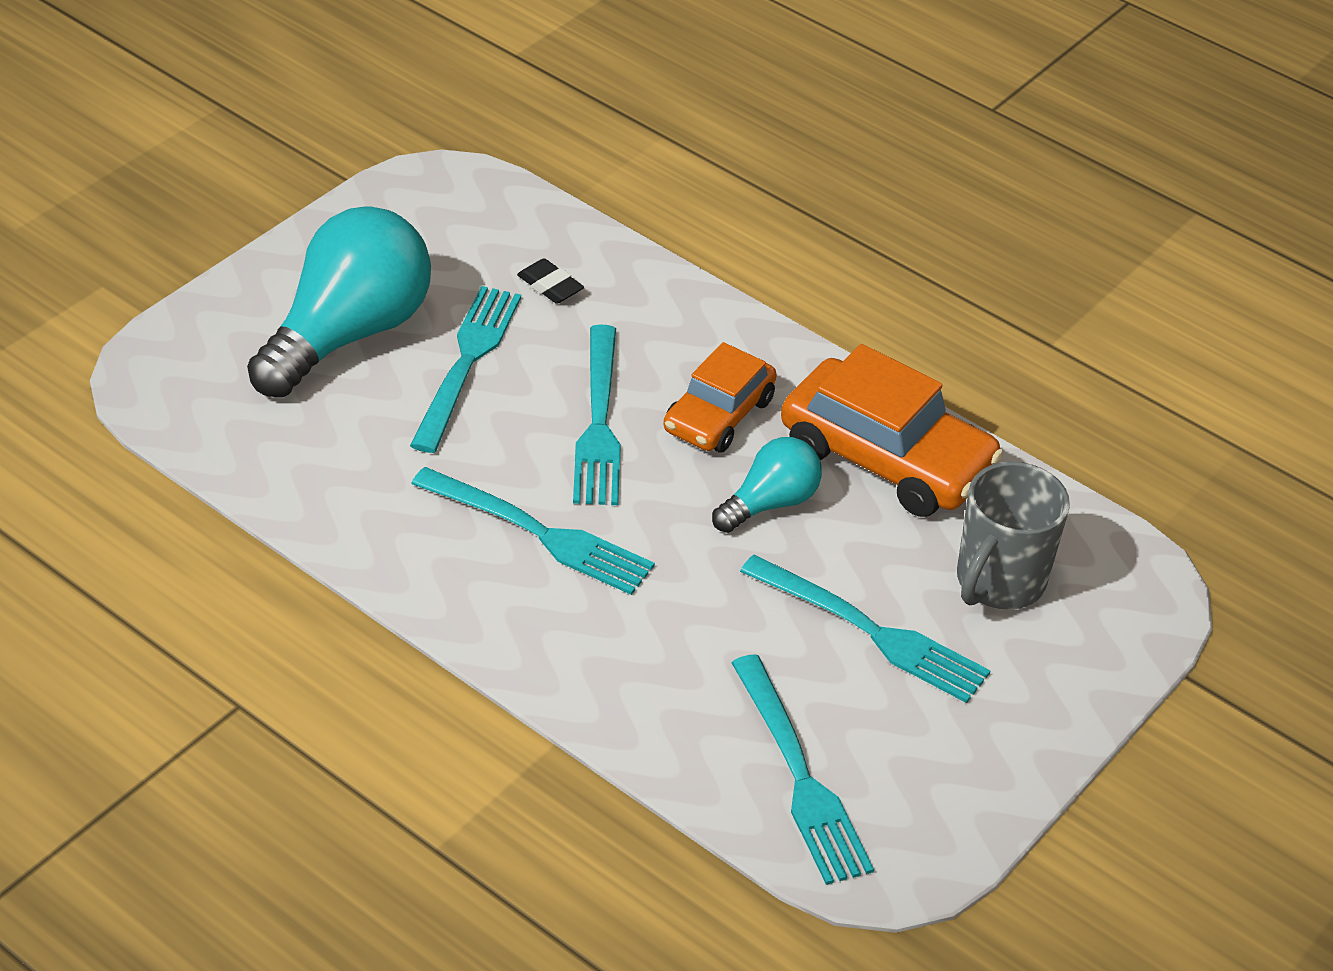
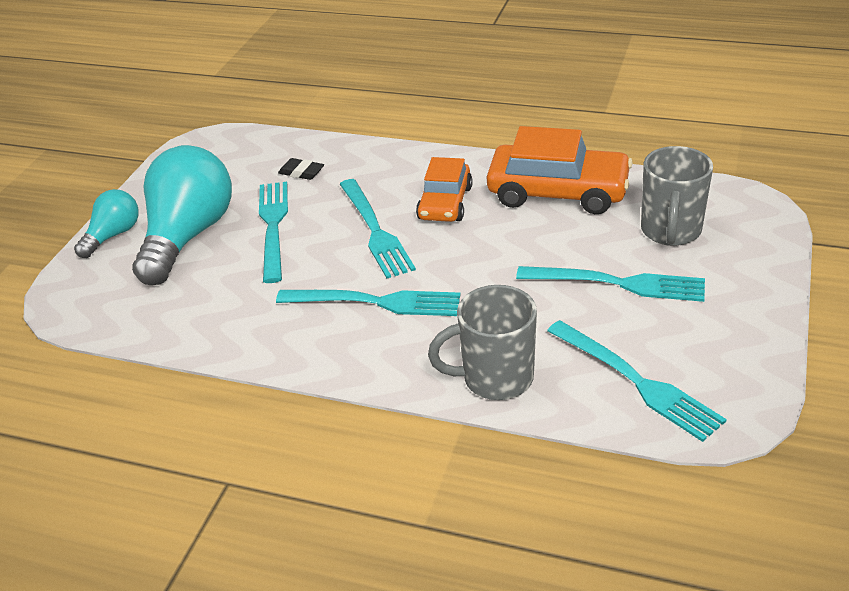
camera: 15 degrees left, 5 degrees down
turquoise light bulb [712,437,822,533] -> turquoise light bulb moved to [74,189,139,258]
none -> grey mug [428,285,537,400]

